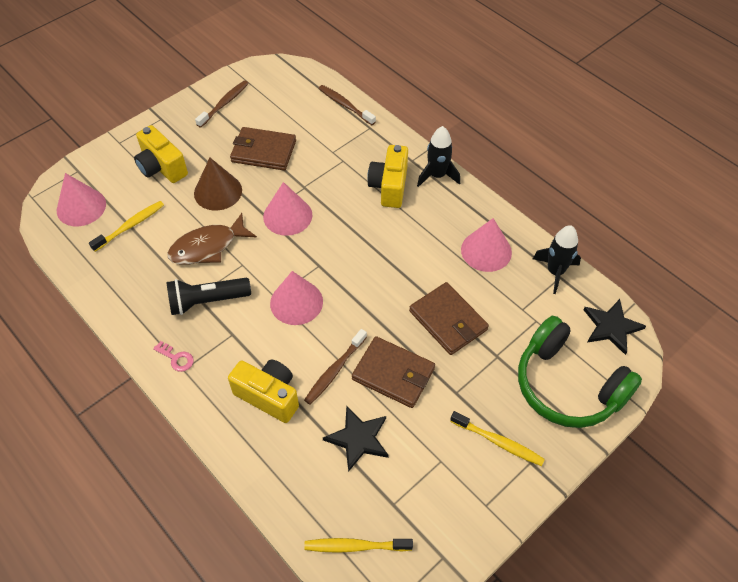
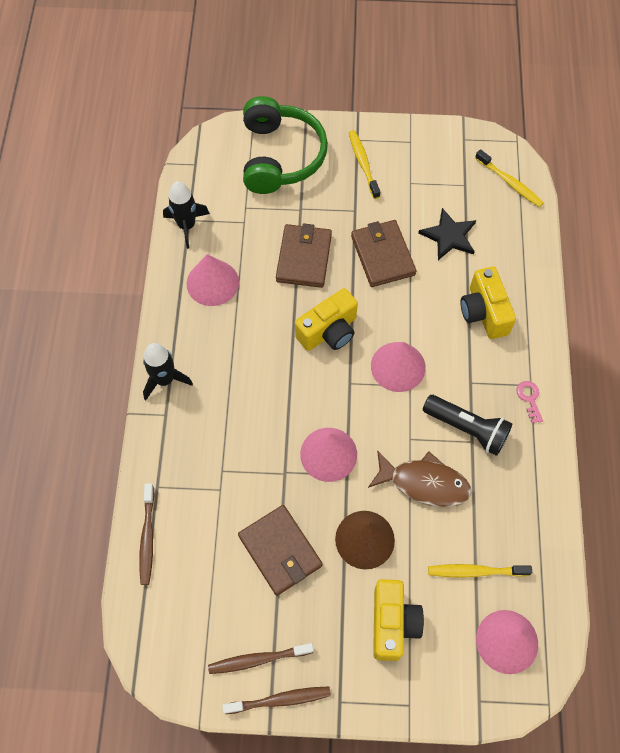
camera: 135 degrees left, 10 degrees up
brown toothbrush [304,329,367,405] -> brown toothbrush moved to [222,686,331,714]
yellow camera [367,145,408,208] -> yellow camera moved to [295,288,358,351]
black star [583,299,646,355] -> none

